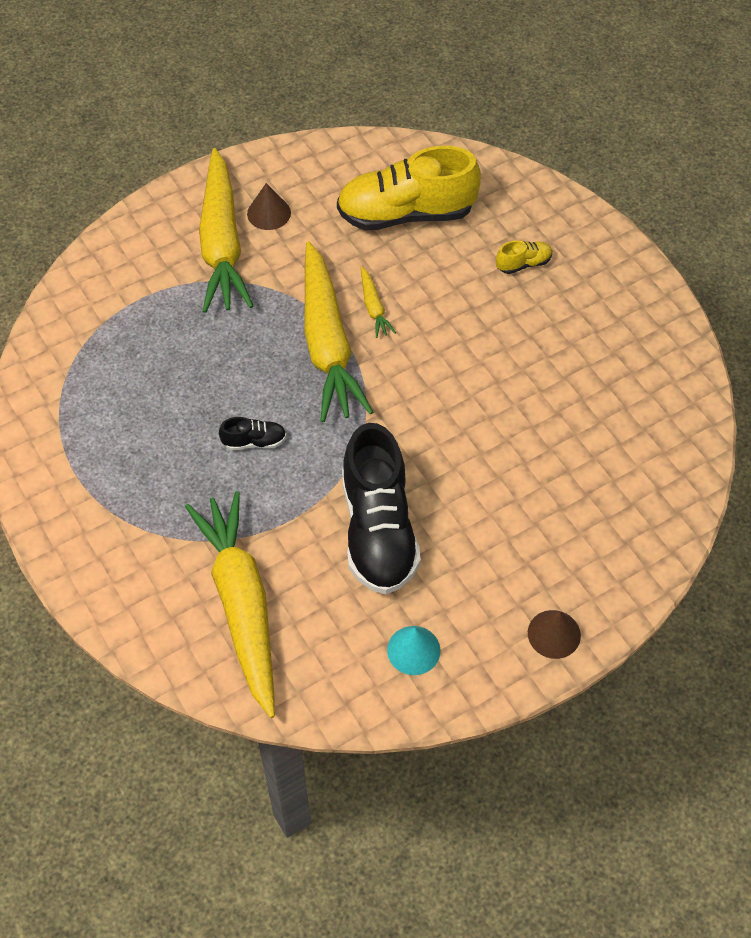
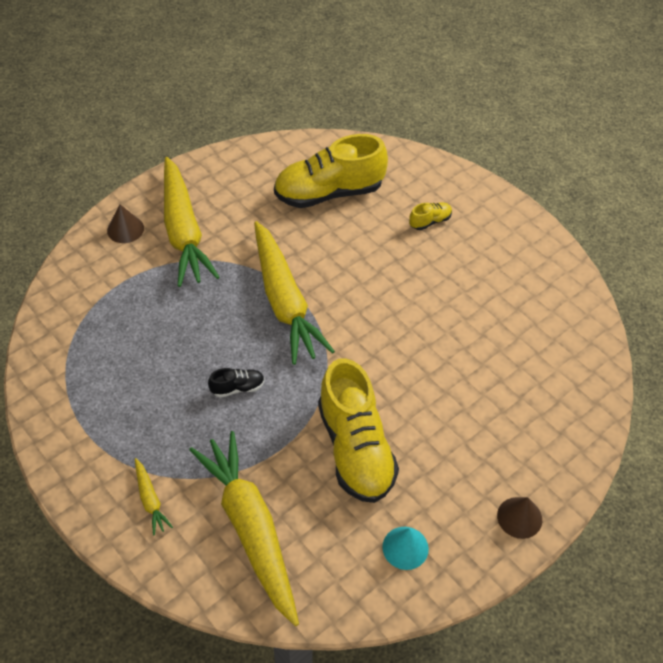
camera: 10 degrees left, 5 degrees down
brown cone [247,183,291,230] -> brown cone moved to [107,204,144,243]
black shoe [342,423,421,594] -> yellow shoe [318,358,399,503]
yellow carrot [361,266,396,338] -> yellow carrot moved to [135,458,173,535]

